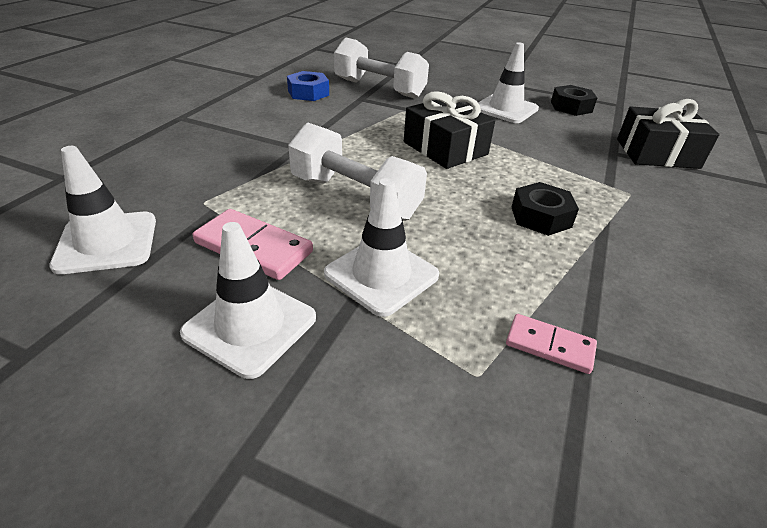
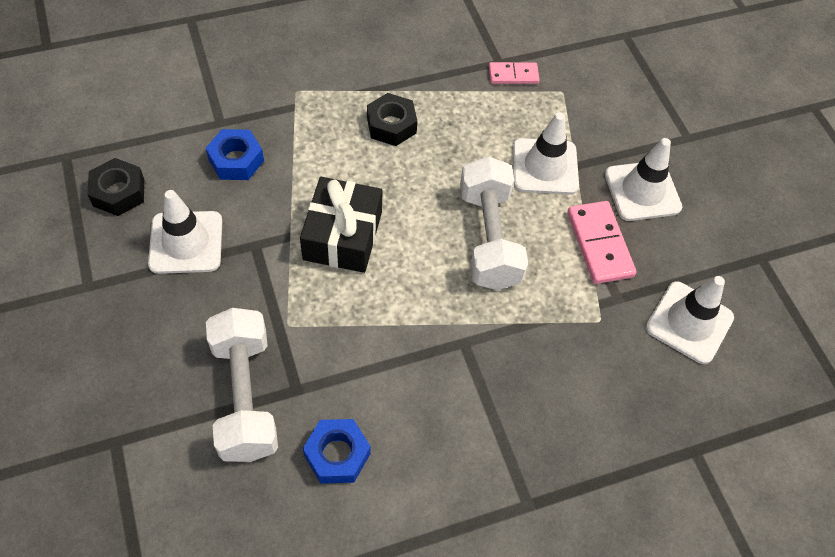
camera: 135 degrees left, 20 degrees up
pink domino [506,314,597,374] -> pink domino turned 75 degrees counterclockwise [489,62,540,84]
black gift [617,99,720,169] -> none
none -> blue nut [206,129,264,180]

